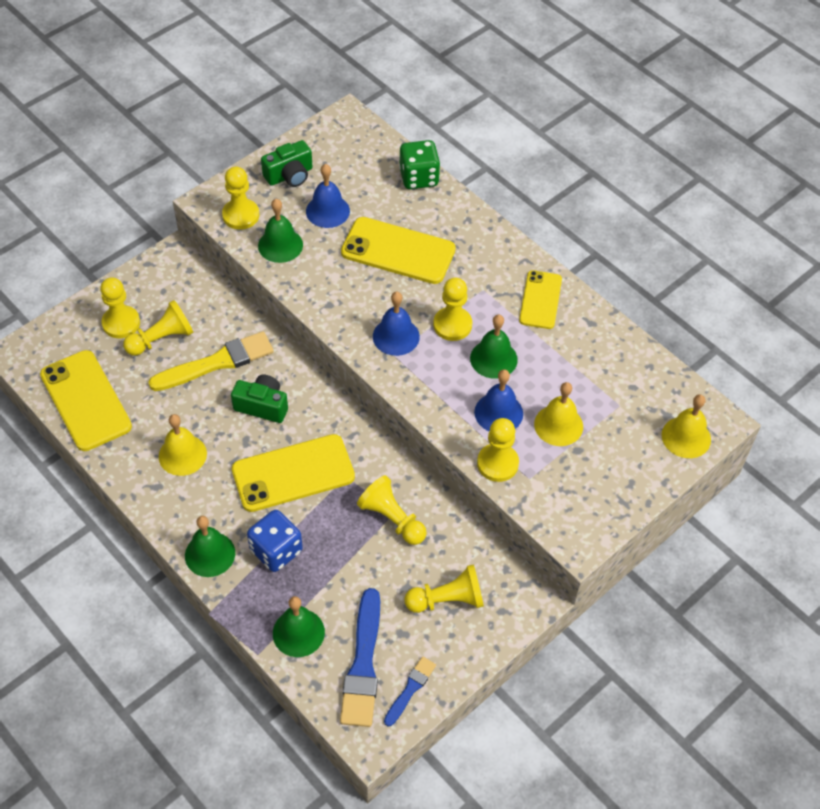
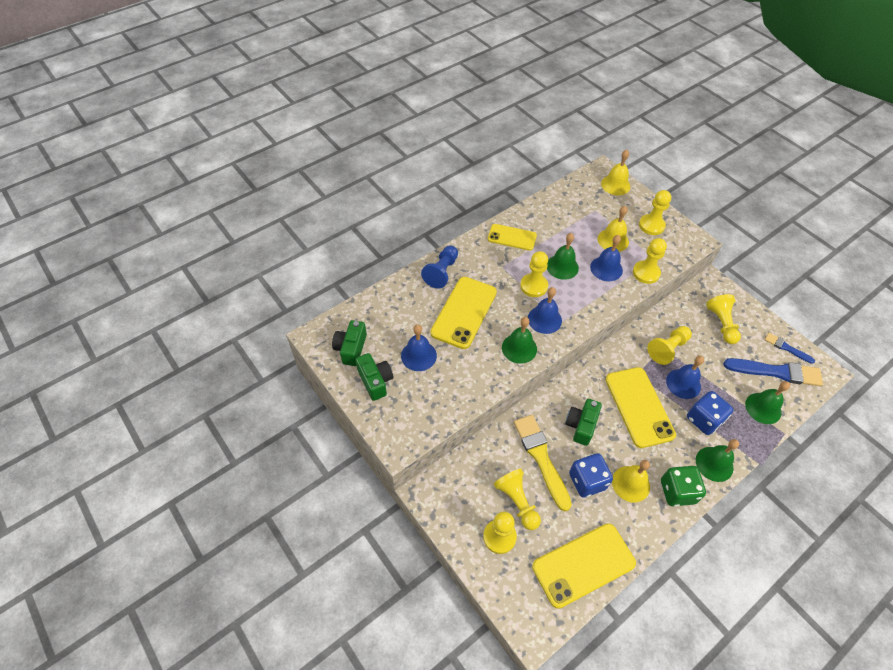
camera: 85 degrees left, 0 degrees up
yellow pawn [222,167,259,230] -> yellow pawn moved to [639,190,671,235]
green bell [258,199,303,263] -> green bell moved to [502,317,537,364]
green dice [399,140,440,189] -> green dice moved to [661,466,706,507]
none -> green camera [332,320,367,366]
none -> blue pawn [421,246,458,288]
none -> blue dice [569,453,613,498]
none -> blue bell [666,356,704,399]

